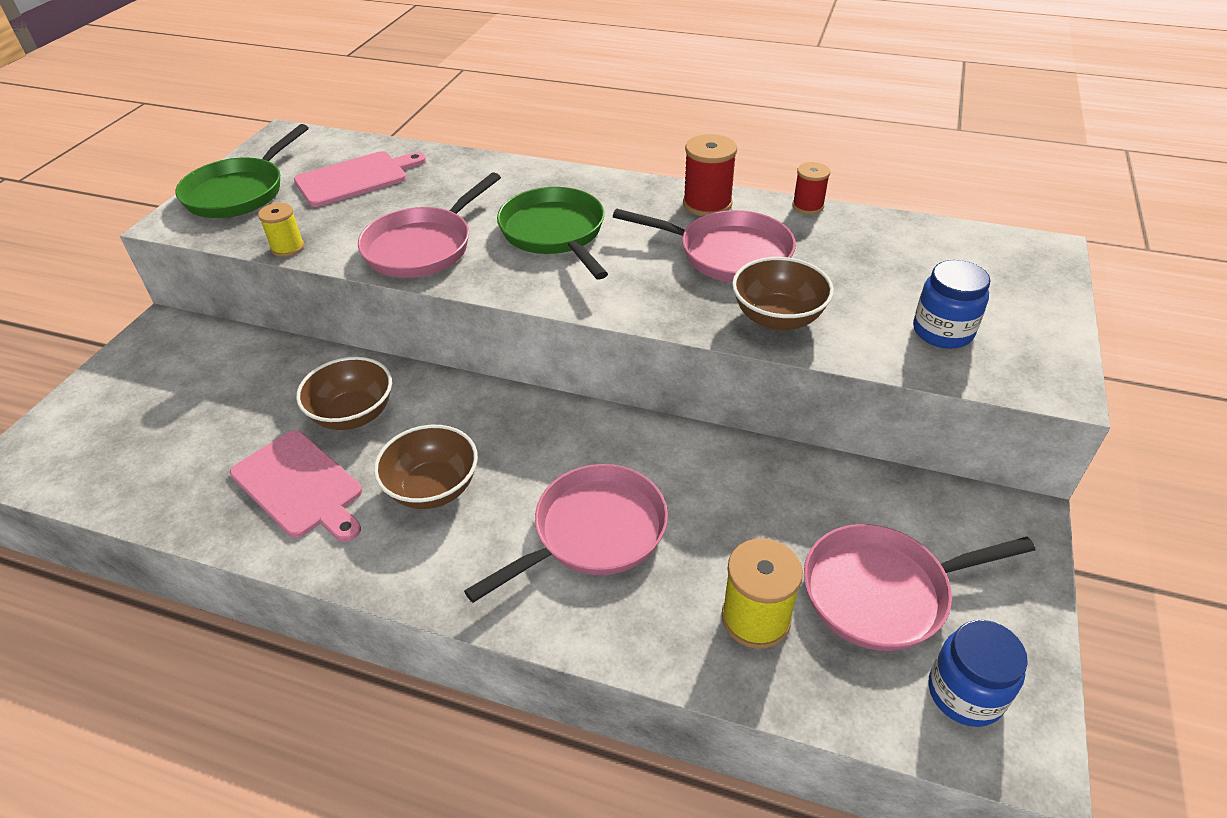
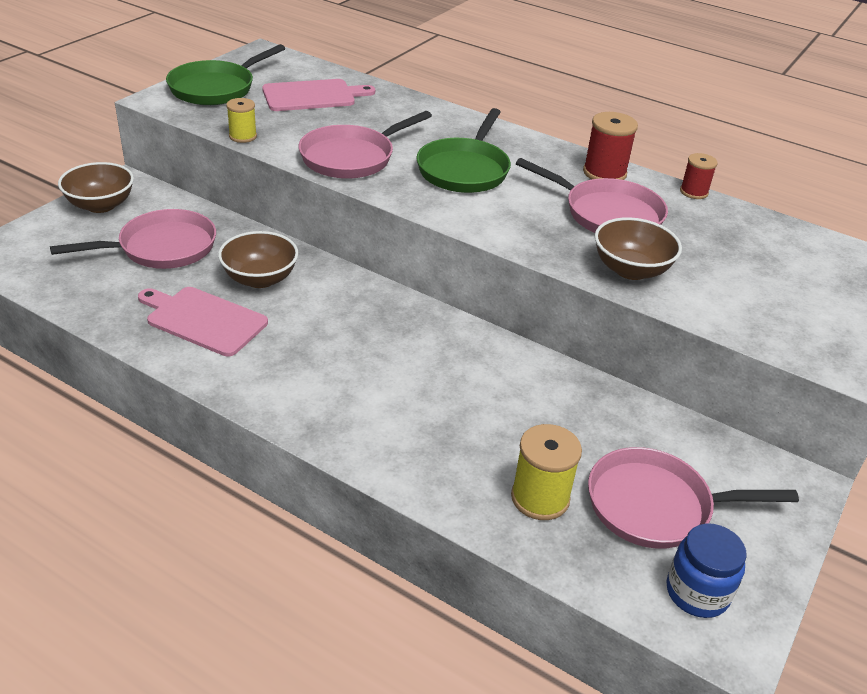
camera: 10 degrees right, 5 degrees down
pink cutting board [230,430,362,542] -> pink cutting board turned 150 degrees clockwise [138,287,268,357]
brown bowl [374,425,478,509] -> brown bowl moved to [58,162,134,213]
pink pan [464,464,668,603] -> pink pan moved to [50,209,216,269]
green pan [497,187,608,280] -> green pan turned 150 degrees counterclockwise [416,108,511,193]
blue jar [913,260,991,349] -> none

